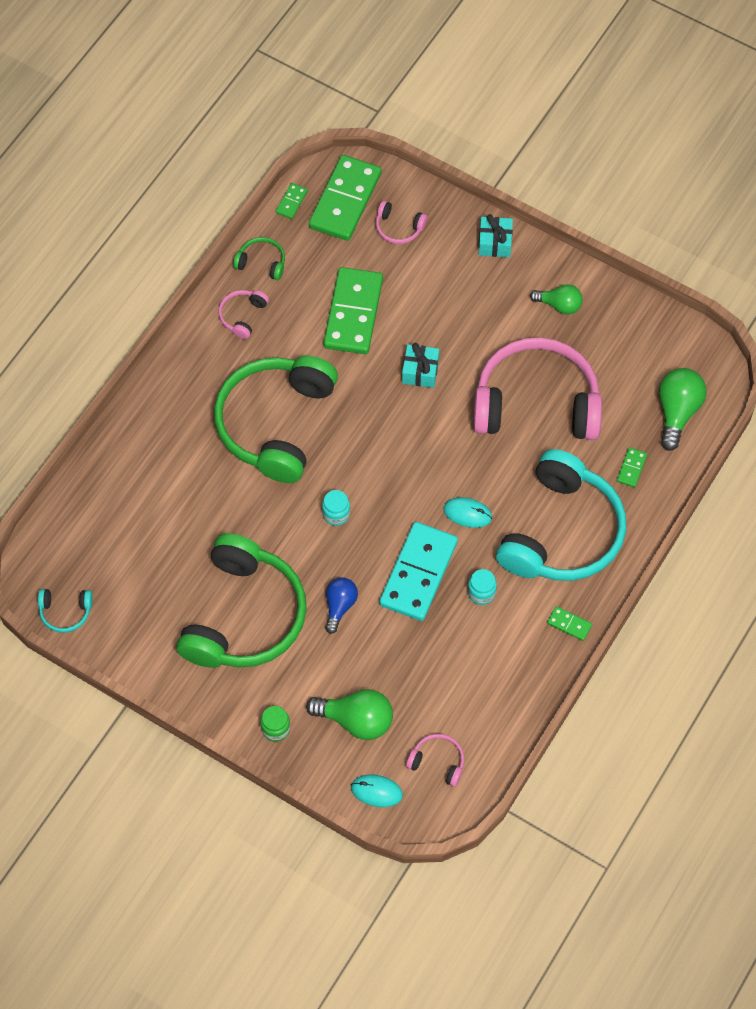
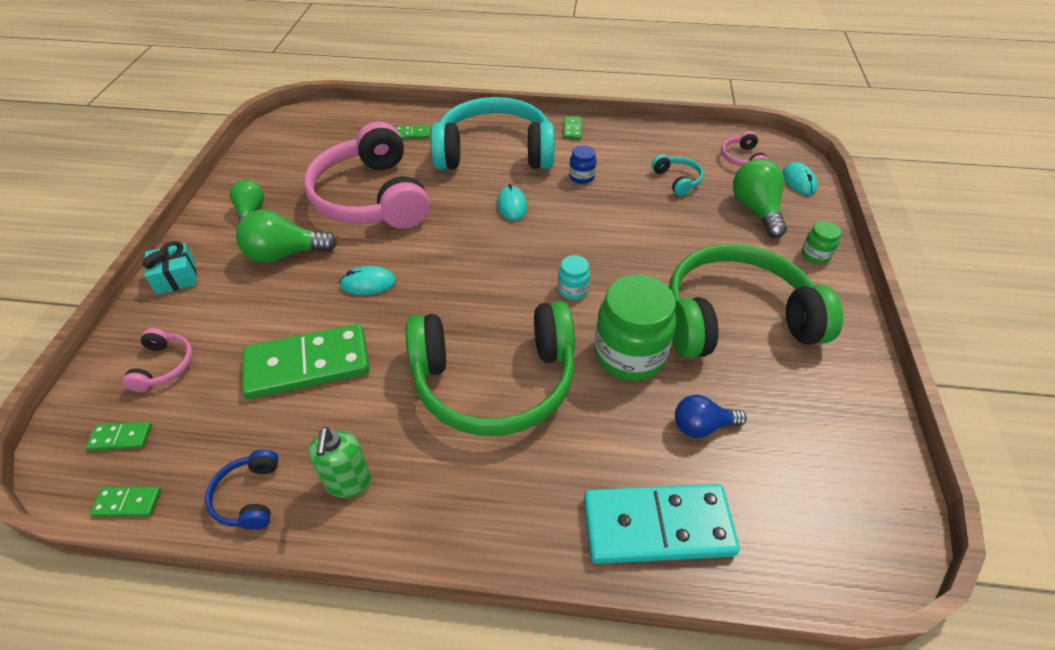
camera: 115 degrees left, 15 degrees down
turquoise headphones [38,589,93,633] -> turquoise headphones moved to [651,155,703,196]
pink headphones [218,290,269,339] -> green soap dispenser [308,427,372,498]
green headphones [233,237,285,280] -> blue headphones [205,449,279,530]
green domino [309,155,381,241] -> green domino [86,422,152,450], size x0.42
blue light bulb [325,577,358,634] -> blue light bulb moved to [675,395,747,438]
turquoise domino [379,522,458,621] -> turquoise domino moved to [584,484,740,564]
turquoise gift [402,343,439,388] -> turquoise mouse [339,266,396,295]
turquoise jar [468,569,497,605] -> blue jar [569,145,596,184]
green light bulb [659,368,707,451] -> green light bulb moved to [236,210,337,263]
none -> green jar [594,275,676,381]

